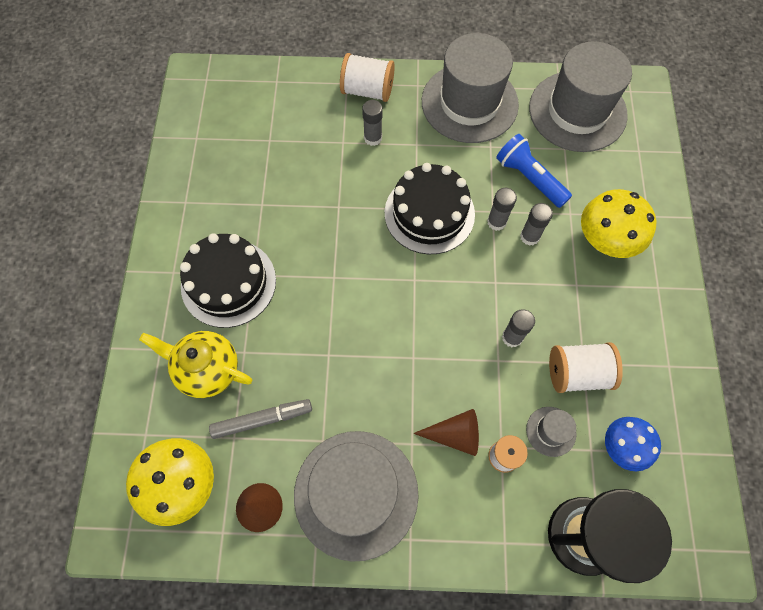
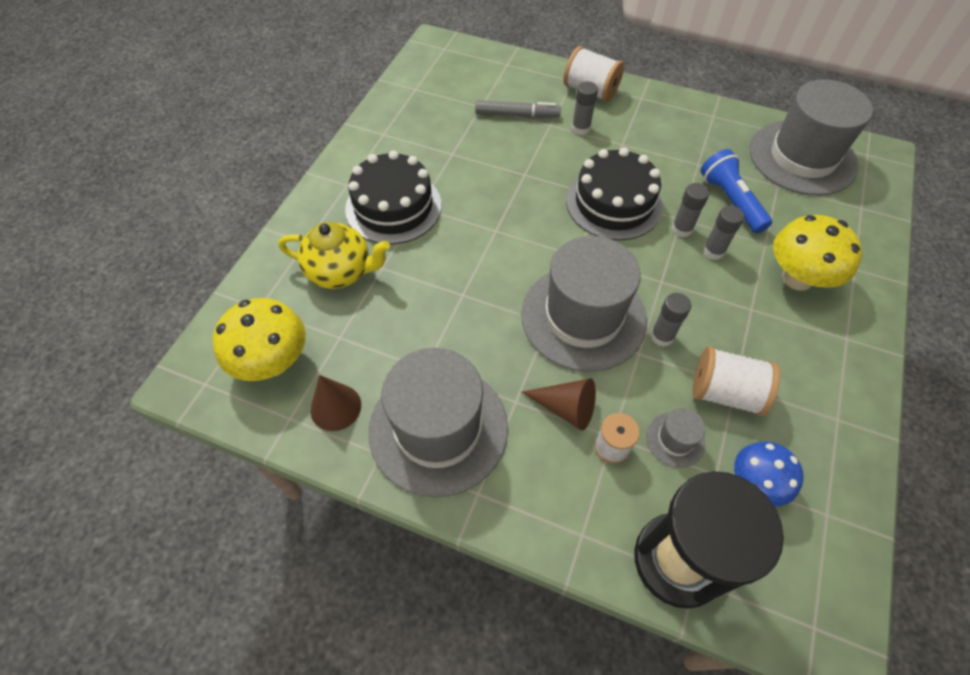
camera: 20 degrees right, 10 degrees down
yellow teapot [139,331,252,398] -> yellow teapot turned 150 degrees clockwise [279,222,390,289]
grey marker [209,399,312,439] -> grey marker moved to [475,100,561,118]
grey hat [422,33,519,143] -> grey hat moved to [521,236,647,372]

